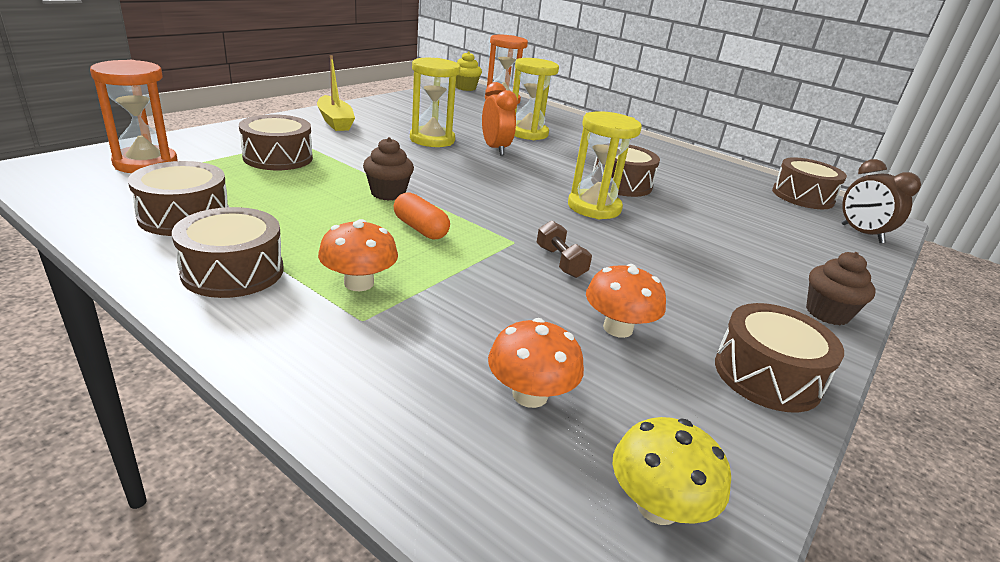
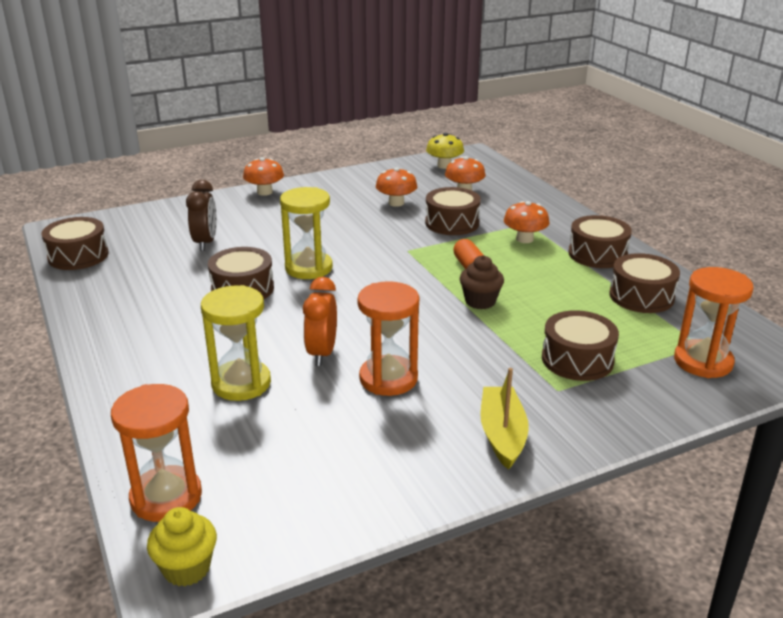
camera: 150 degrees left, 0 degrees up
yellow hourglass [410,58,460,147] -> orange hourglass [358,281,419,396]
brown dumbbell [537,221,592,278] -> none
brown drum [715,303,844,412] -> brown drum moved to [425,187,481,235]
brown cupcake [806,252,876,325] -> orange mushroom [243,157,284,196]
brown clock [841,159,921,243] -> brown clock moved to [186,180,217,251]

